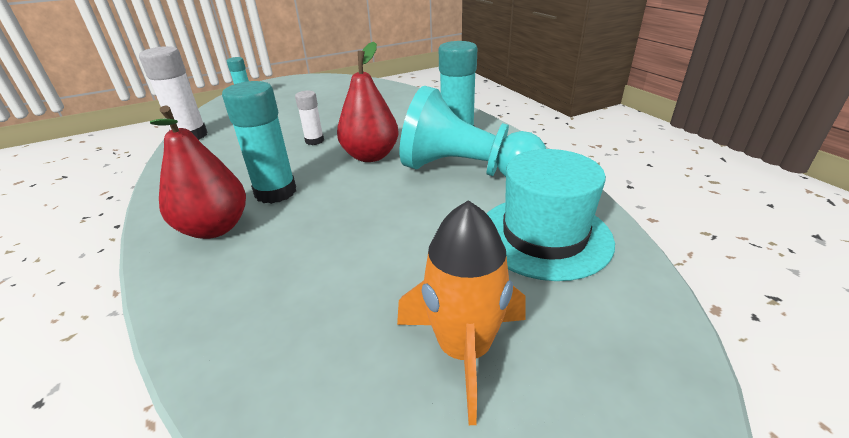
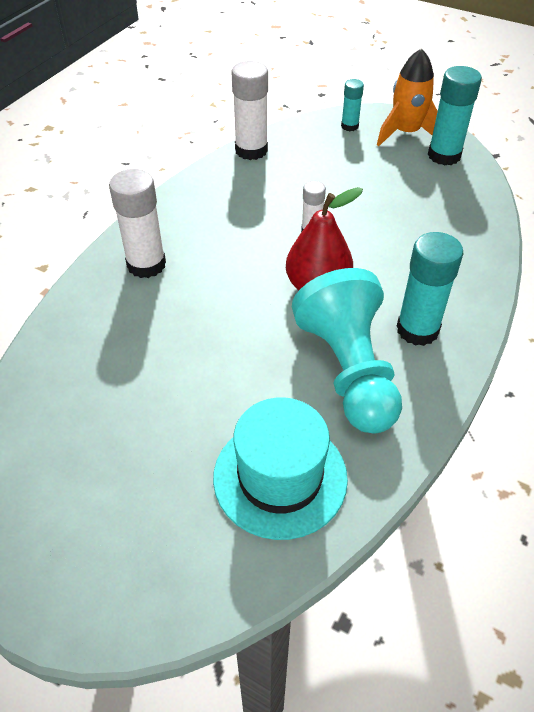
camera: 55 degrees right, 15 degrees up
red pear [150,106,246,239] -> white glue stick [109,169,166,278]
turquoise glue stick [222,81,296,204] -> turquoise glue stick moved to [428,66,482,165]
orange rocket [397,200,525,425] -> orange rocket moved to [377,48,438,146]

